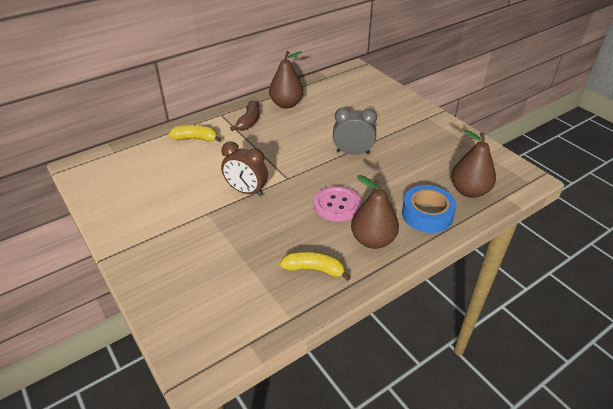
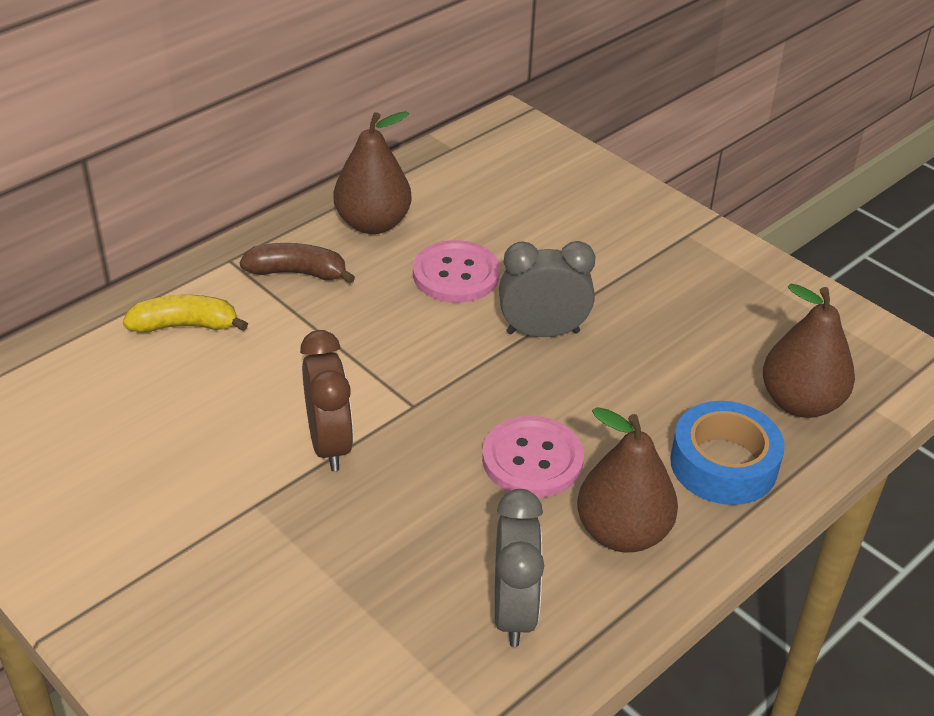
camera: 10 degrees left, 0 degrees up
brown clock [221,141,268,196] -> brown clock turned 120 degrees counterclockwise [300,330,353,471]
brown banana [230,101,260,131] -> brown banana turned 90 degrees counterclockwise [239,243,355,284]
yellow banana [280,251,351,281] -> grey clock [495,489,544,647]
none -> pink button [413,240,500,303]

